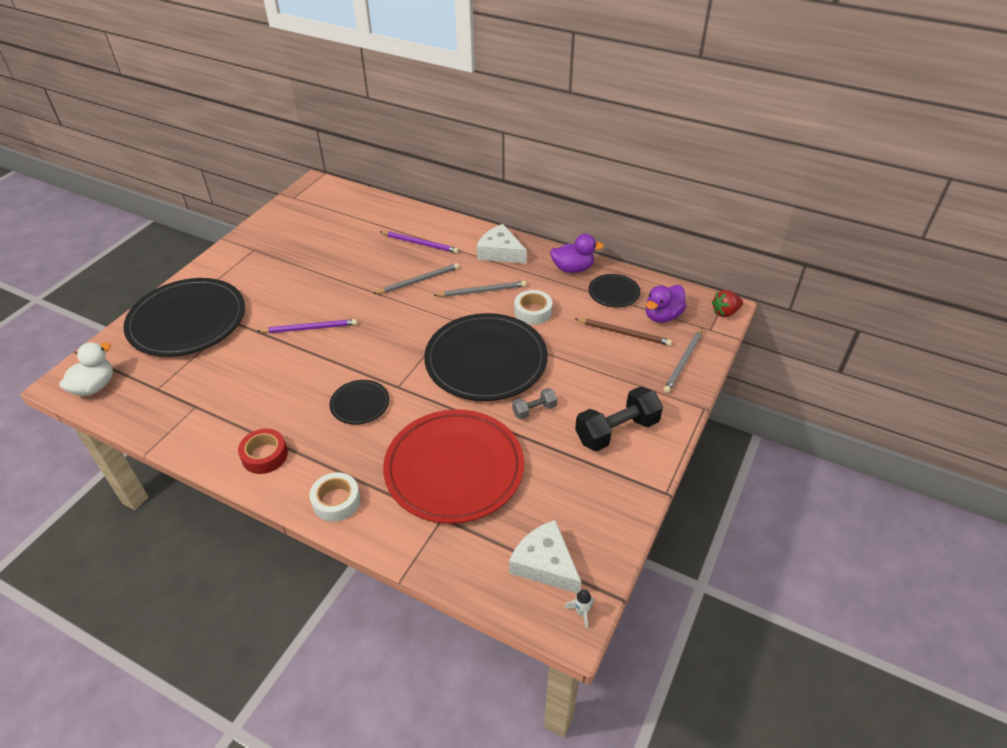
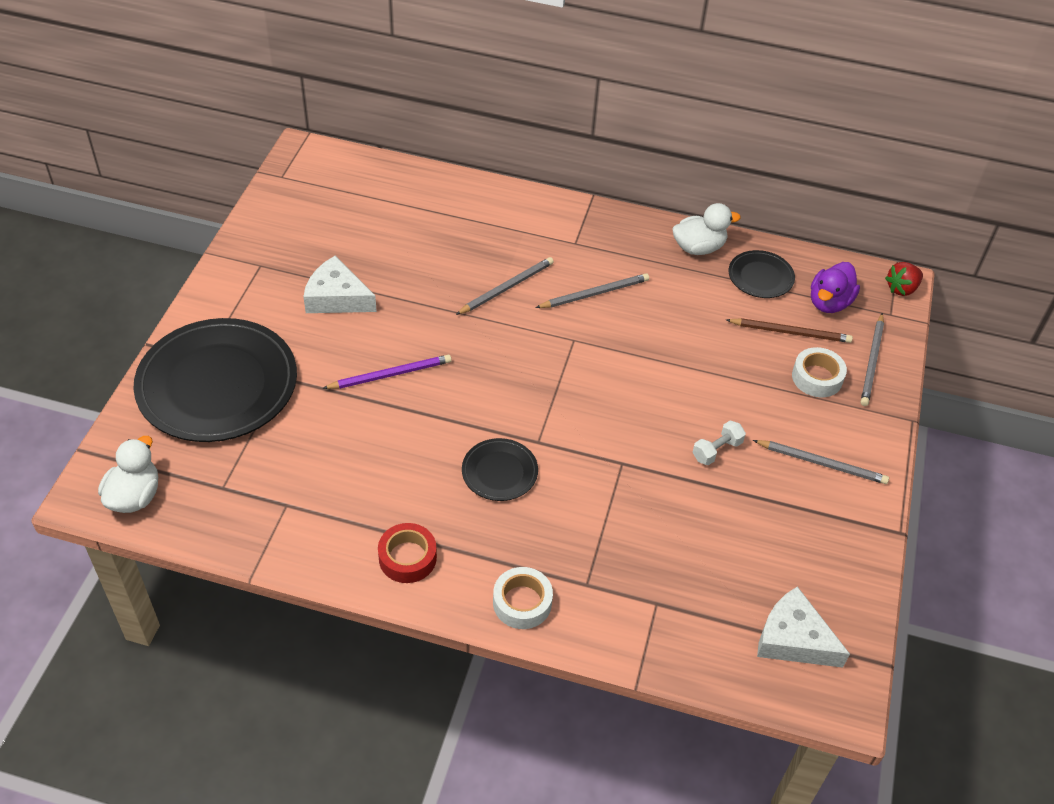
camera: 15 degrees left, 5 degrees up
purple pencil [380,231,459,253] -> none
red plate [383,409,524,524] -> none
black plate [424,313,548,401] -> none
white cheese [477,224,527,263] -> white cheese moved to [303,256,377,313]
grey dumbbell [512,388,557,420] -> white dumbbell [692,421,746,465]
white tape [514,290,552,325] -> white tape moved to [792,347,847,397]
purple duck [550,234,604,273] -> white duck [672,203,741,255]
white rocket [564,590,594,629] -> none
black dumbbell [575,386,663,451] -> grey pencil [753,440,889,484]

